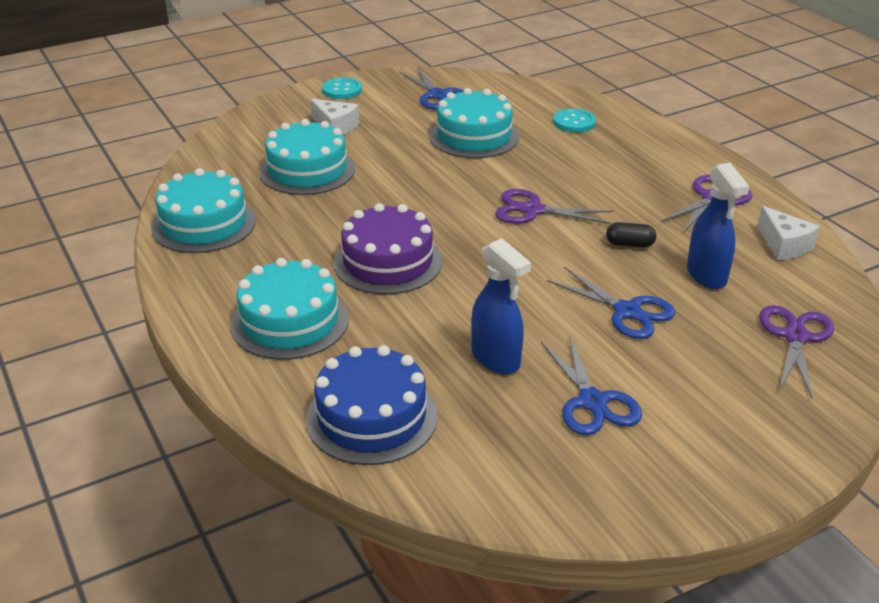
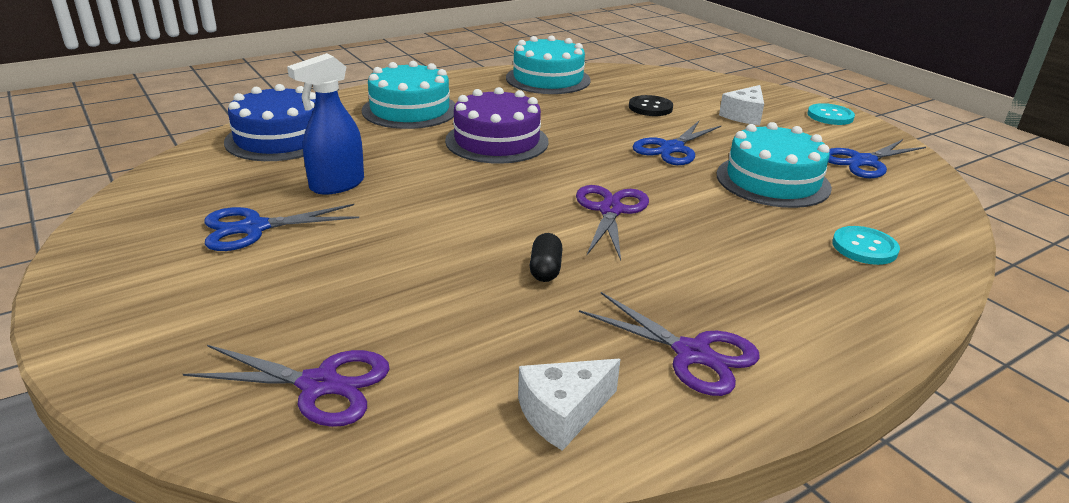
camera: 85 degrees right, 5 degrees down
turquoise cake [260,119,355,195] -> black button [629,95,673,116]
blue scissors [547,267,676,339] -> blue scissors moved to [632,121,721,165]
blue spray bottle [687,163,749,289] -> none

